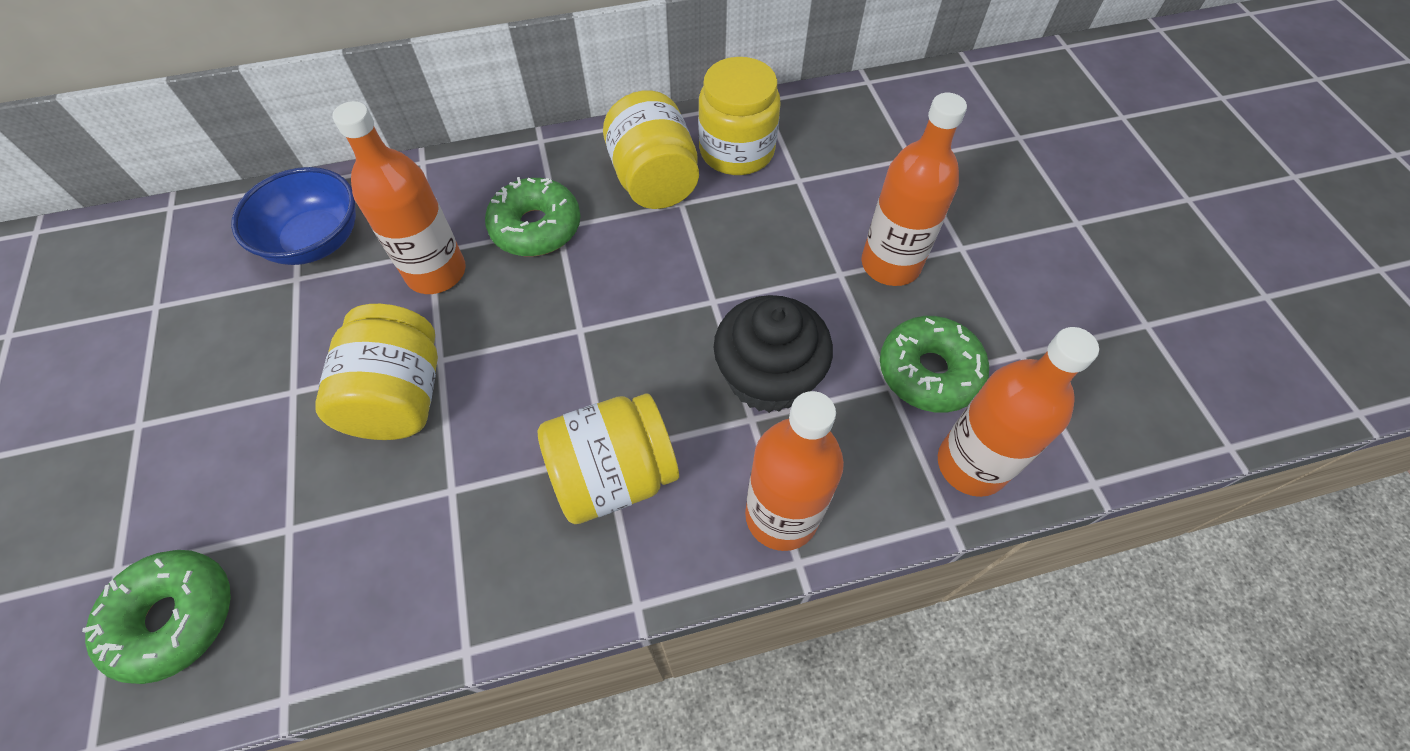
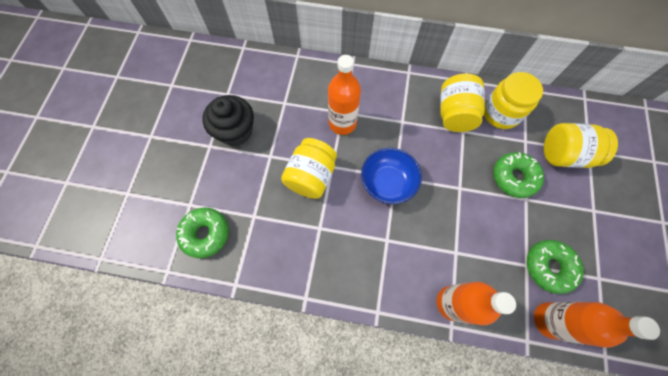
camera: 25 degrees right, 10 degrees up
blue bowl [231,167,356,265] -> blue bowl moved to [361,148,422,204]
green donut [485,177,581,256] -> green donut moved to [493,152,544,198]
yellow jar [538,393,679,524] -> yellow jar moved to [544,123,618,168]
black cupcake [714,295,833,413] -> black cupcake moved to [202,95,254,146]
orange bottle [861,93,967,286] -> none

